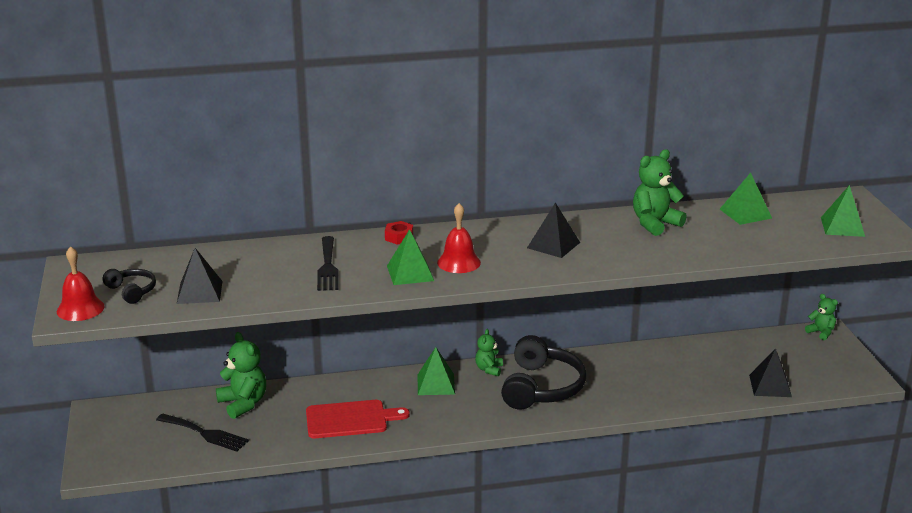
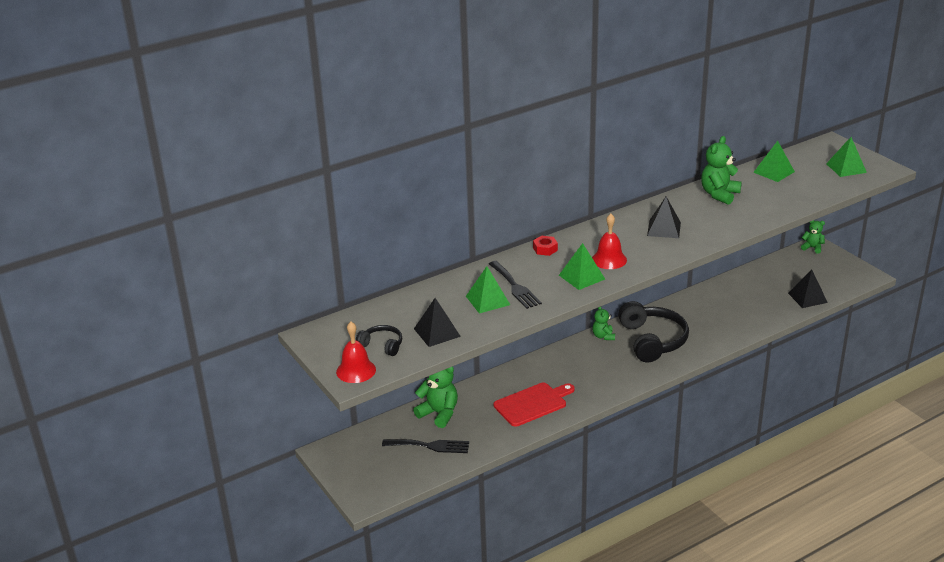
camera: 20 degrees left, 5 degrees up
green pyramid [418,347,455,395] -> green pyramid moved to [466,266,510,313]

